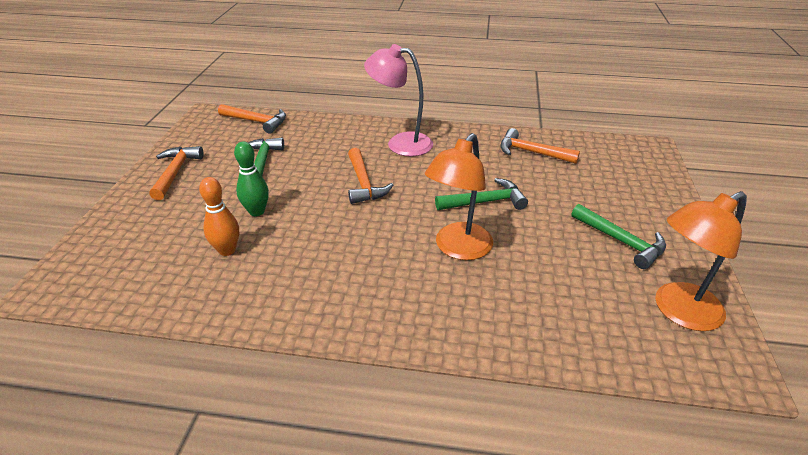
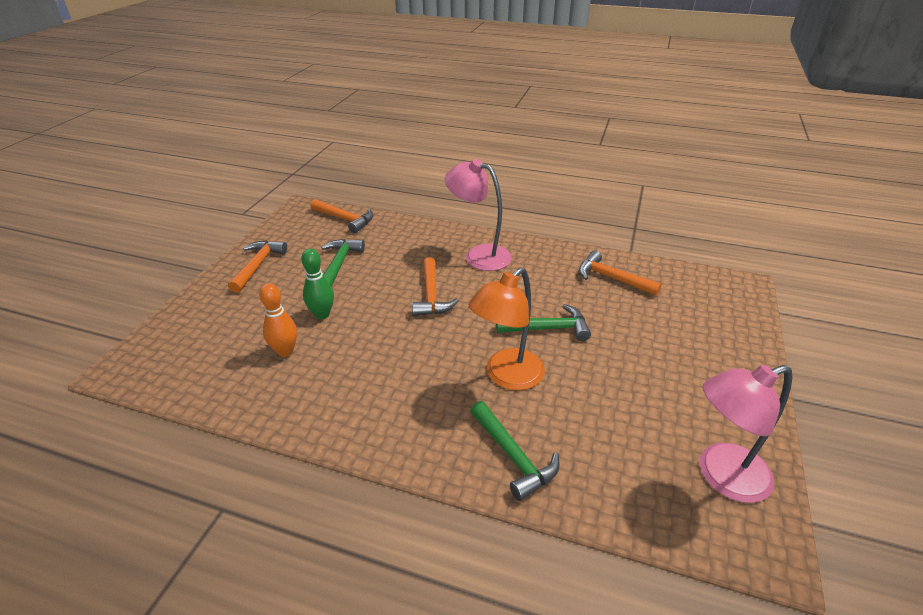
camera: 10 degrees right, 0 degrees up
green hammer [571,204,666,269] -> green hammer moved to [470,401,560,501]
orange lamp [655,191,747,331] -> pink lamp [700,364,793,503]

